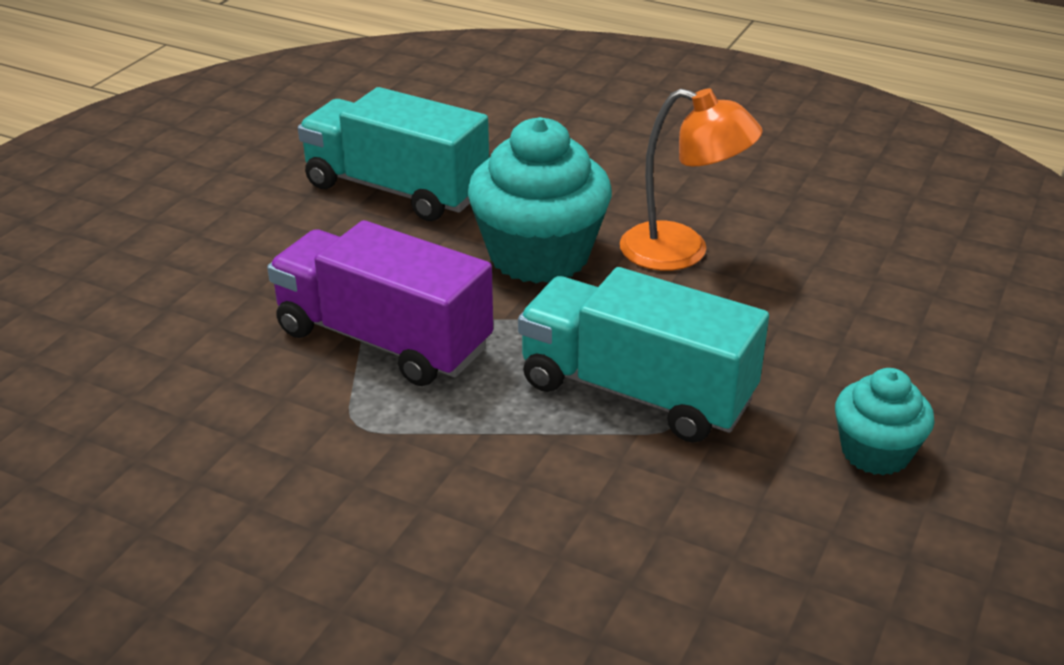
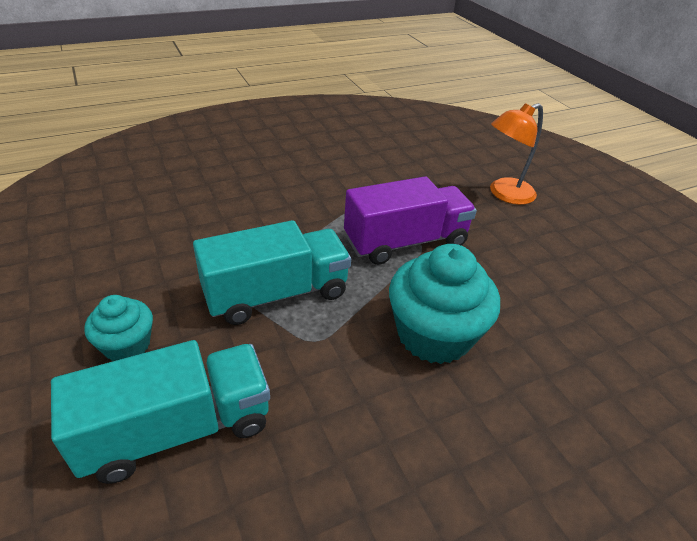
camera: 125 degrees right, 5 degrees up
turquoise truck [298,87,489,221] -> turquoise truck moved to [51,340,270,484]
orange lamp [620,88,763,271] -> orange lamp moved to [490,103,543,205]

